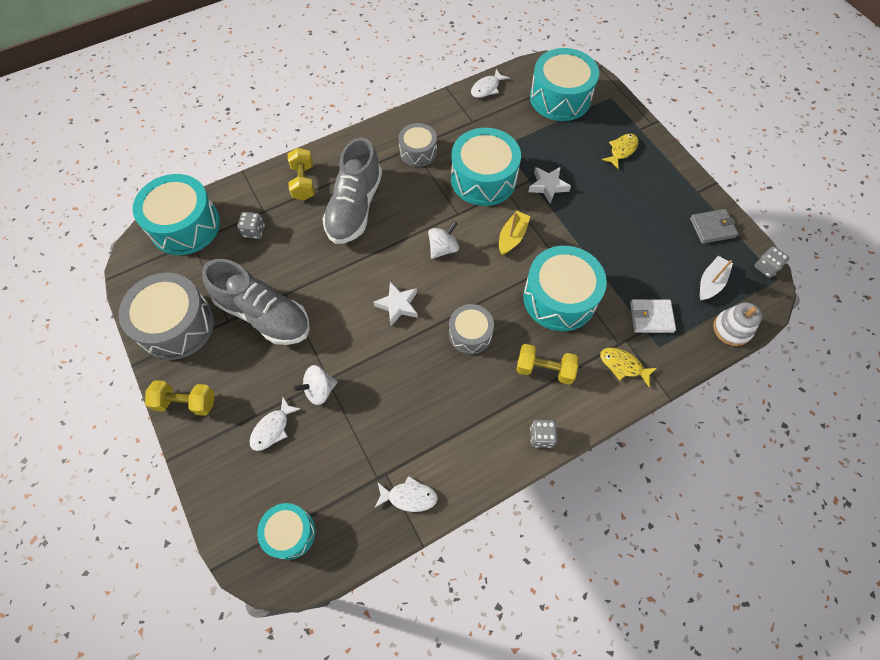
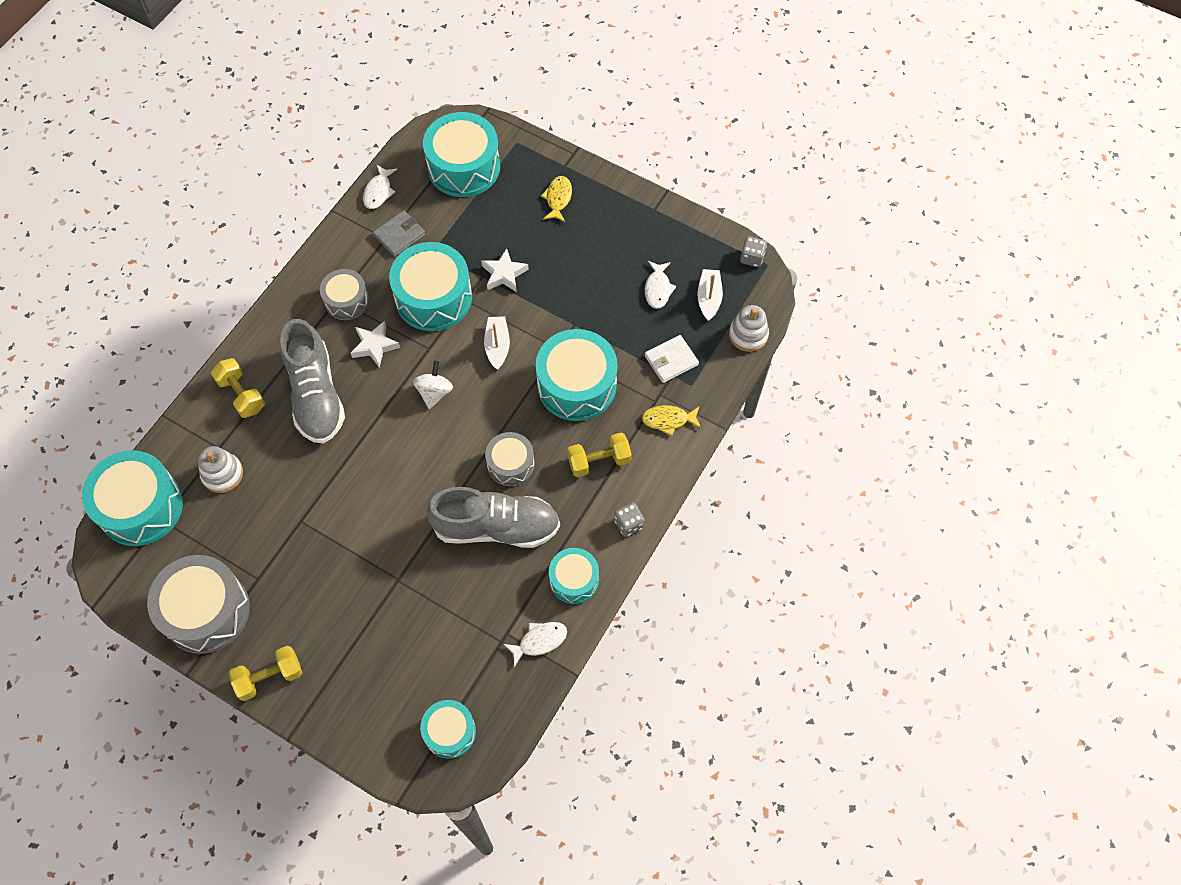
camera: 30 degrees left, 0 degrees up
grey shoe [202,259,310,345] -> grey shoe moved to [426,487,560,548]
grey dice [237,212,265,239] -> white stacking toy [198,446,243,493]
white fish [249,397,300,451] -> white fish moved to [645,261,677,309]
white spinning top [294,365,338,405] -> none
white star [373,282,418,326] -> white star moved to [351,321,400,367]
yellow boat [499,211,530,255] -> white boat [484,316,510,370]
grey wallet [690,209,738,244] -> grey wallet moved to [373,210,425,257]
none -> turquoise drum [549,548,599,604]

